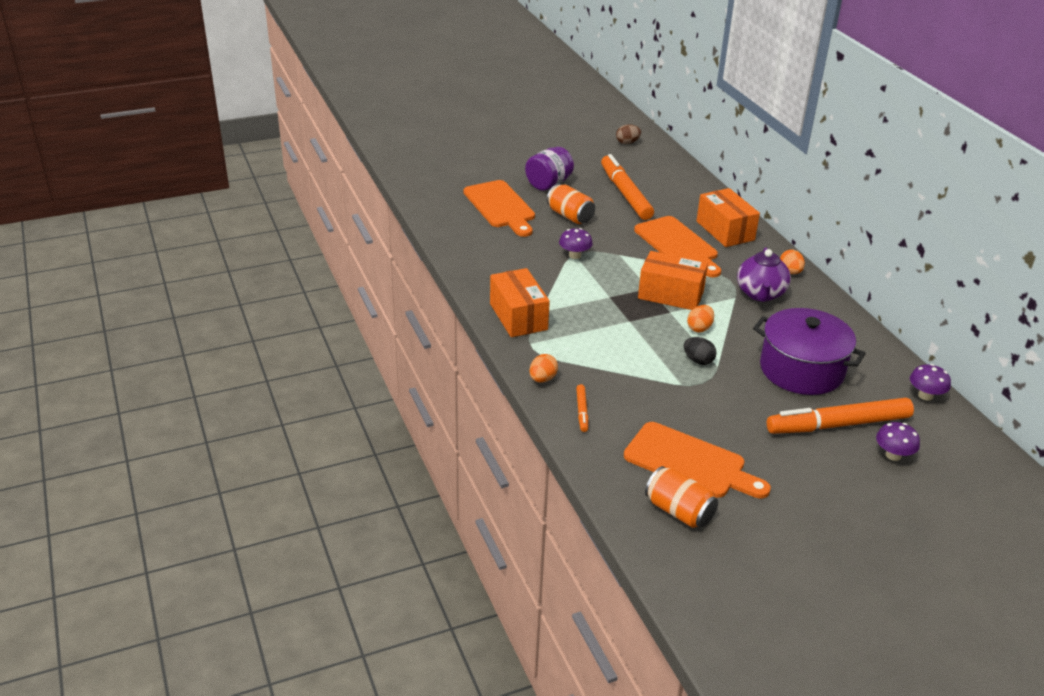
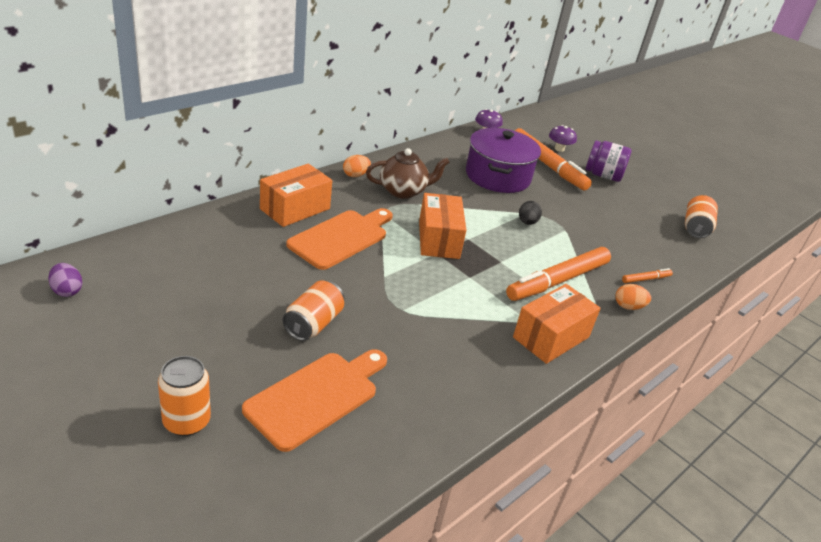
camera: 115 degrees left, 0 degrees up
purple jar [525,147,574,191] -> purple jar moved to [586,140,632,182]
purple mushroom [559,228,593,259] -> none
orange marker [601,154,654,220] -> orange marker moved to [506,247,611,301]
brown egg [616,125,641,144] -> purple egg [48,263,82,297]
orange cutting board [624,422,771,498] -> none
orange egg [687,305,714,332] -> none
purple teapot [737,248,791,302] -> brown teapot [366,148,450,199]
none -> orange can [158,356,211,436]

